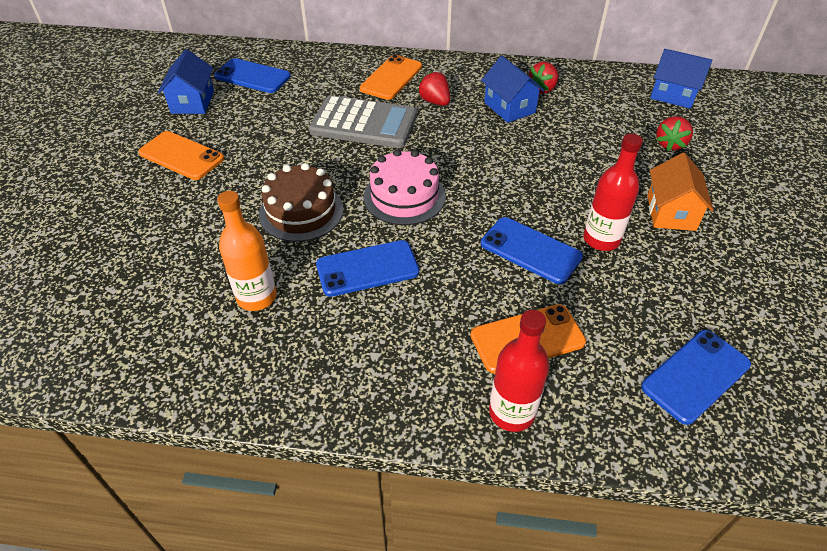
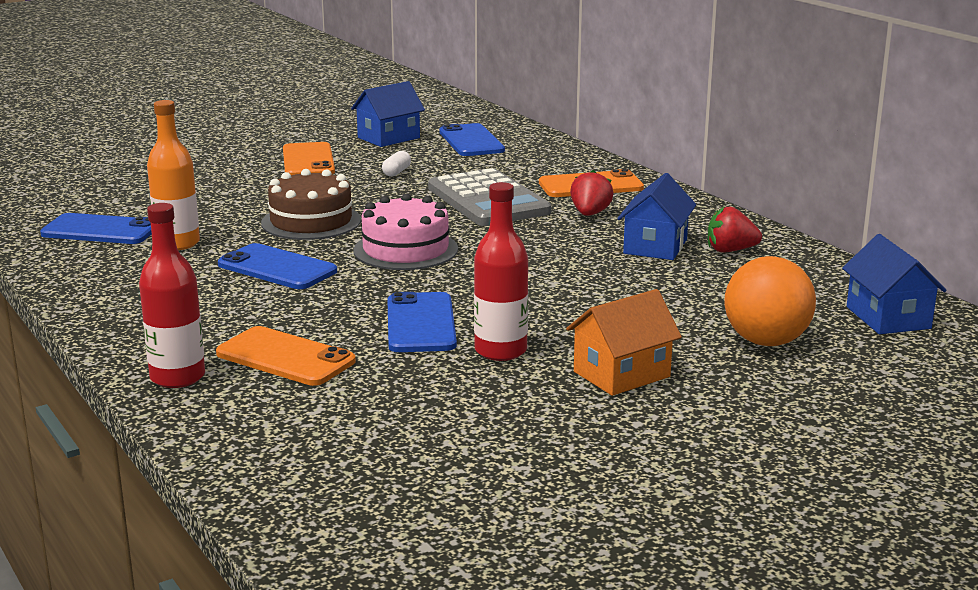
camera: 50 degrees right, 25 degrees down
blue phone [641,330,751,425] -> blue phone moved to [40,213,152,244]
red strawberry [656,116,693,151] -> orange ball [724,256,816,346]
none -> white capsule [382,151,411,177]

